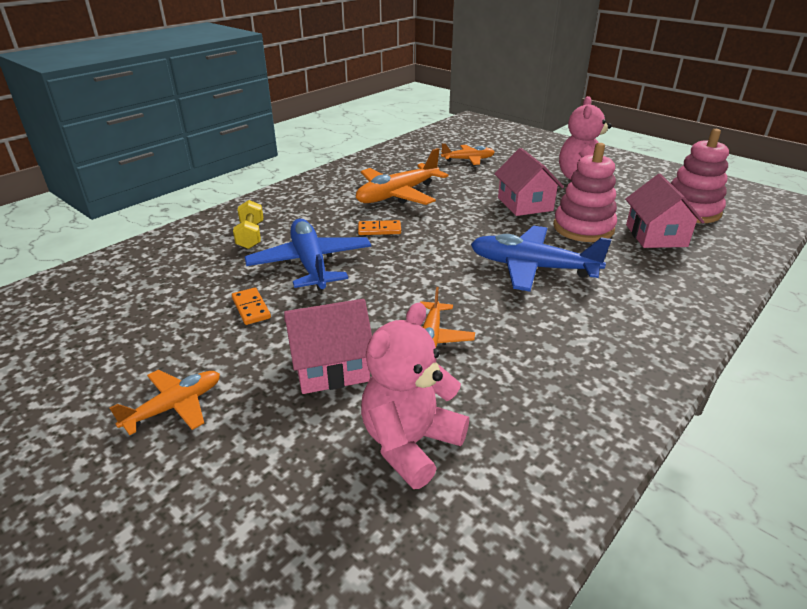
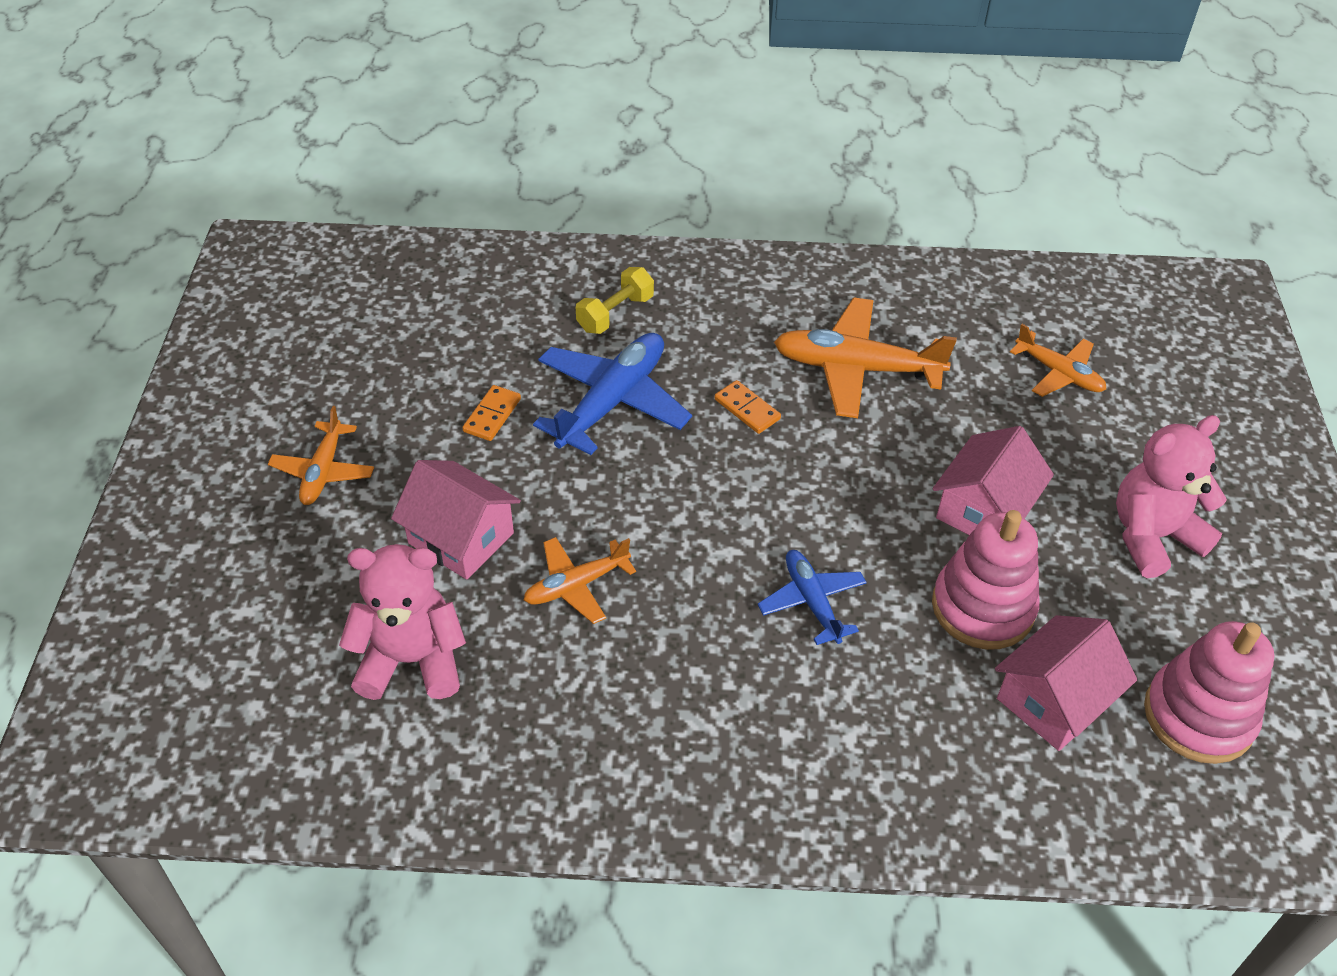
camera: 50 degrees right, 15 degrees up
orange plane [109,370,220,435] -> orange plane turned 90 degrees clockwise [268,406,374,505]
blue plane [471,226,611,292] -> blue plane [758,550,867,645], size x0.59

